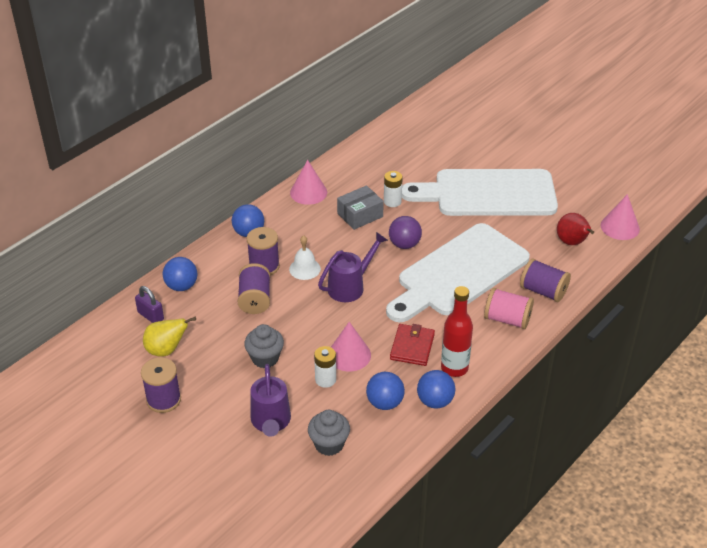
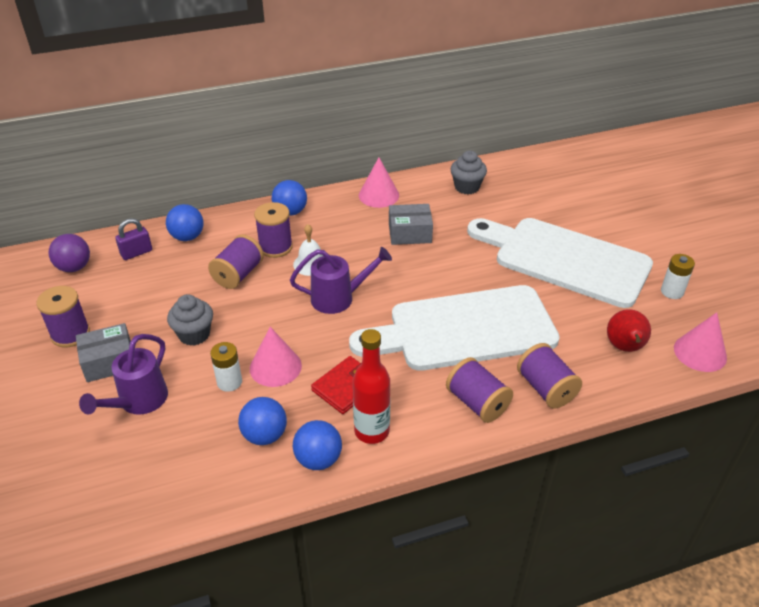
camera: 30 degrees right, 0 degrees up
purple padlock [135,286,164,323] -> purple padlock turned 75 degrees clockwise [115,218,152,260]
yellow pear [143,317,196,357] -> none
grey cupcake [308,410,350,456] -> grey cupcake moved to [450,151,487,194]
white battery [384,171,403,207] -> white battery moved to [661,254,695,299]
purple ball [389,216,422,249] -> purple ball moved to [49,234,90,272]
pink spool [484,288,534,329] -> purple spool [446,357,513,423]
none -> grey box [76,323,131,382]

